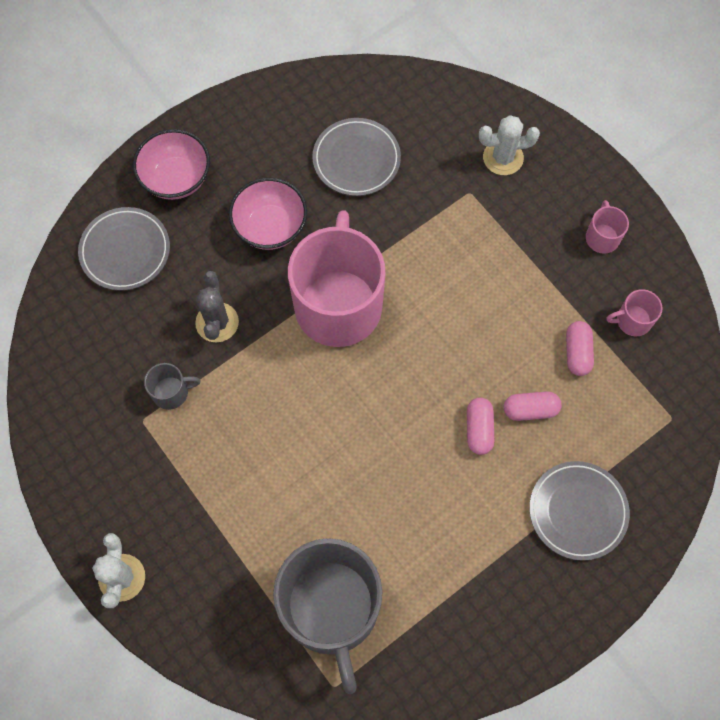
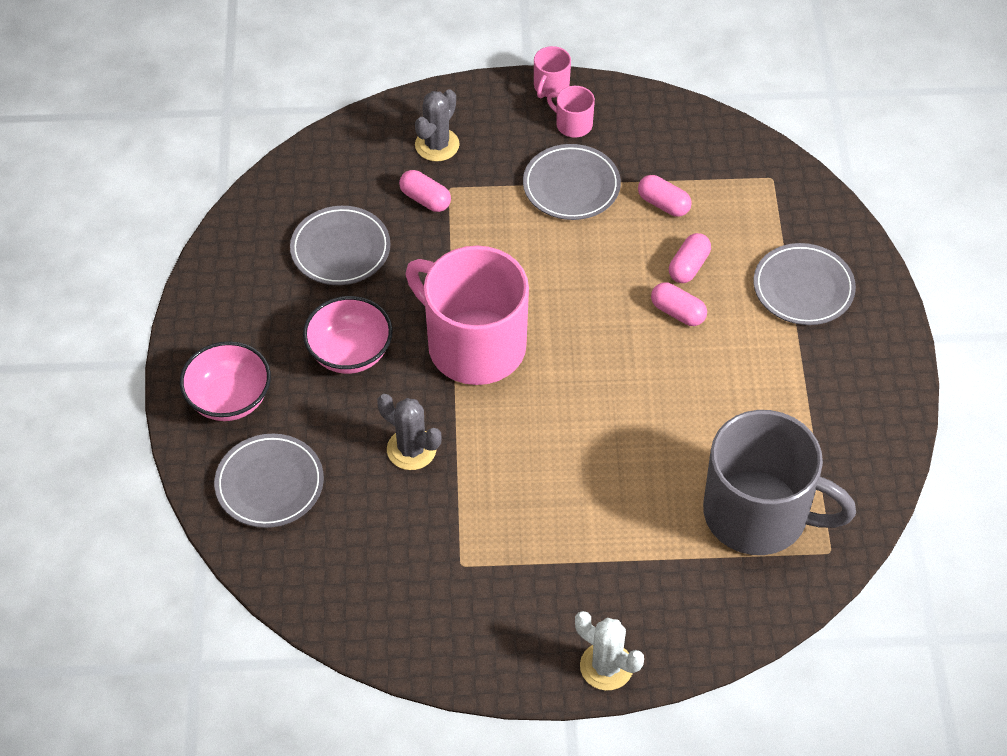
camera: 55 degrees left, 15 degrees down
grey mug [144,363,201,410] -> none
white cactus [479,115,540,175] -> grey cactus [415,89,460,162]
pink mug [606,289,663,337] -> pink mug moved to [534,46,571,98]
none -> pink capsule [399,170,451,212]
none -> grey plate [523,144,621,220]

